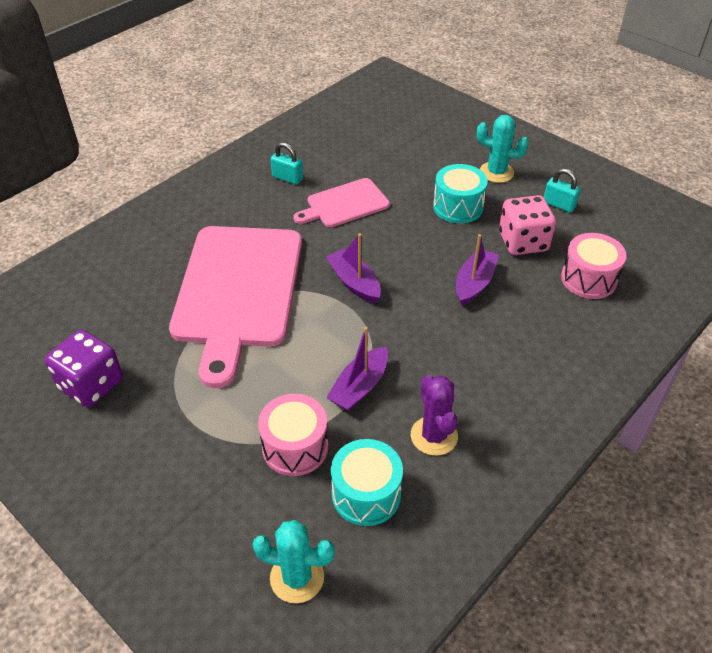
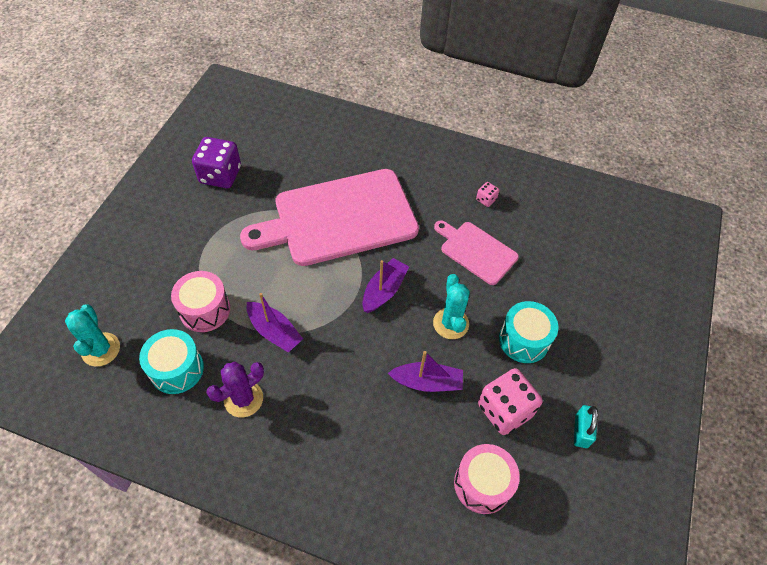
camera: 65 degrees right, 10 degrees up
turquoise padlock [270,142,303,185] -> pink dice [476,182,499,207]
purple boat [326,327,388,411] -> purple boat turned 150 degrees counterclockwise [247,293,303,352]
turquoise cactus [477,115,529,183] -> turquoise cactus moved to [433,274,470,339]

